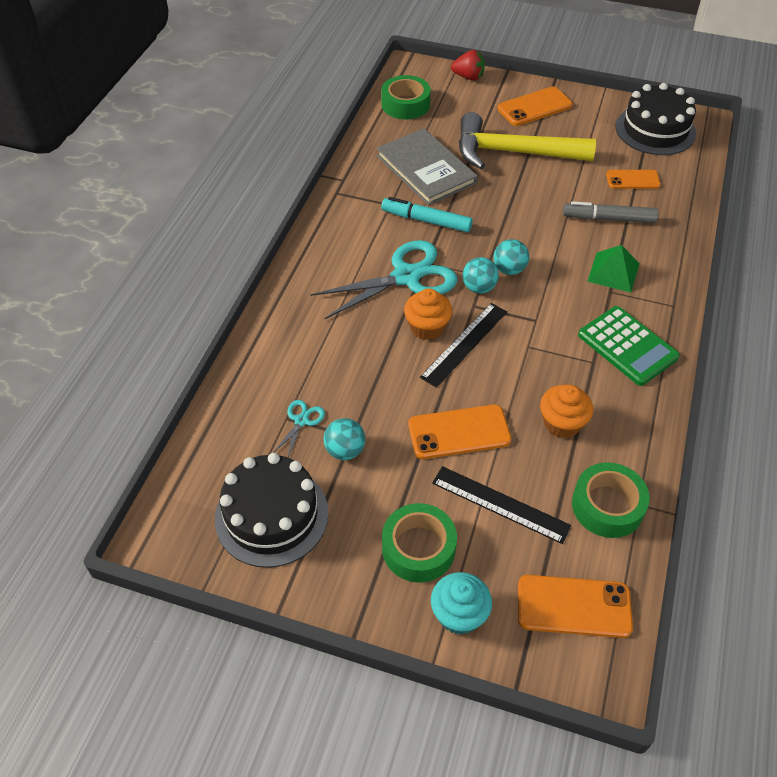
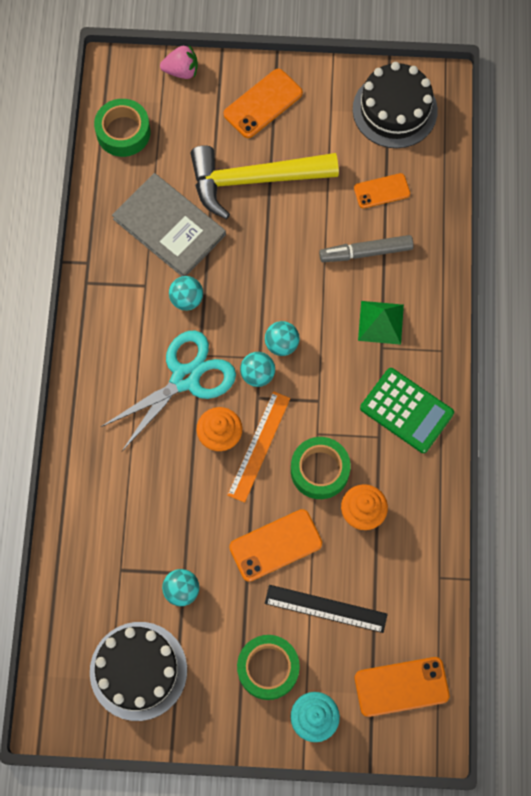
camera: 15 degrees left, 20 degrees up
turquoise scissors [273,400,325,457] -> none
turquoise marker [381,197,472,232] -> turquoise ball [169,276,203,310]
black ruler [420,303,507,388] -> orange ruler [227,391,290,503]
red strawberry [451,50,485,80] -> pink strawberry [160,45,198,79]
green tape [572,462,650,538] -> green tape moved to [291,437,351,499]

